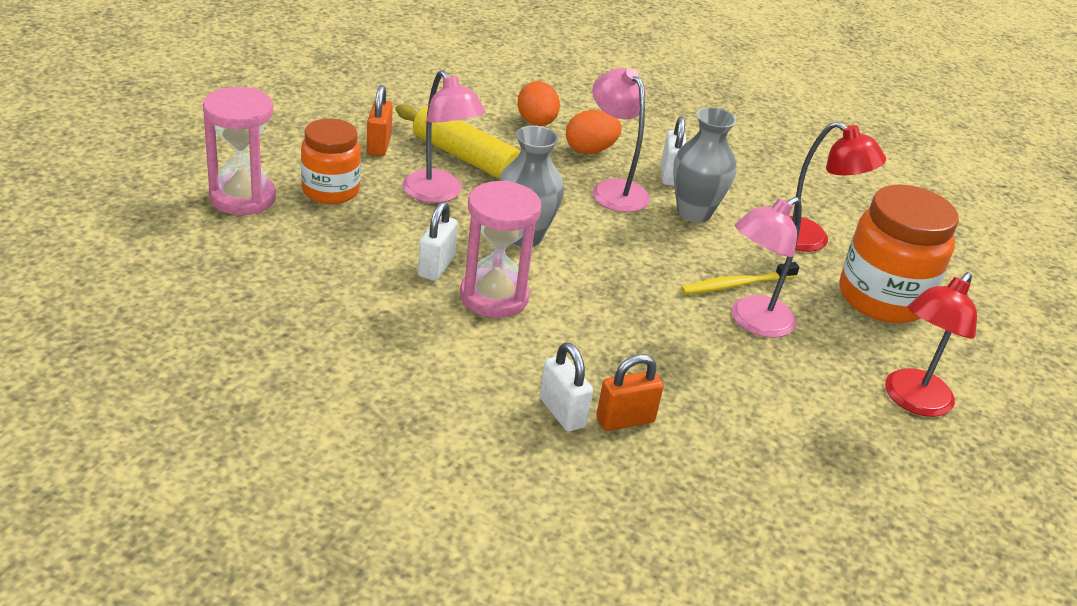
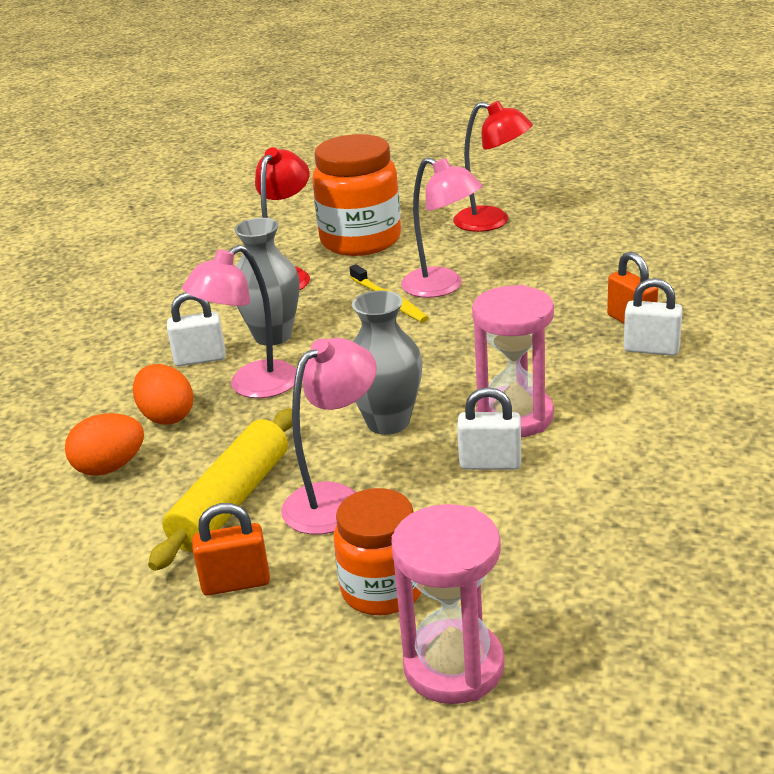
camera: 95 degrees left, 5 degrees down
white padlock [540,342,593,432] -> white padlock turned 60 degrees clockwise [624,278,683,356]

